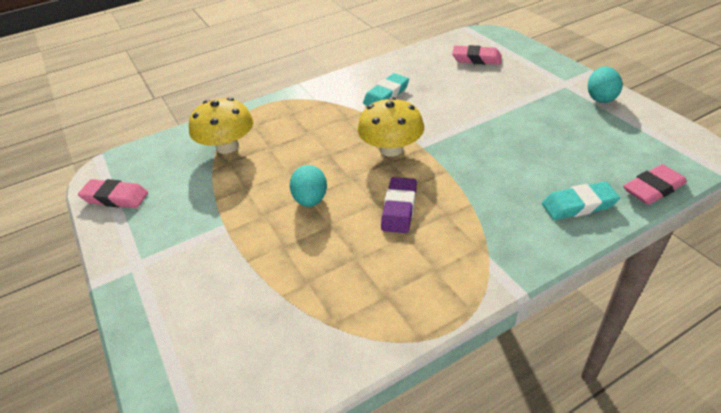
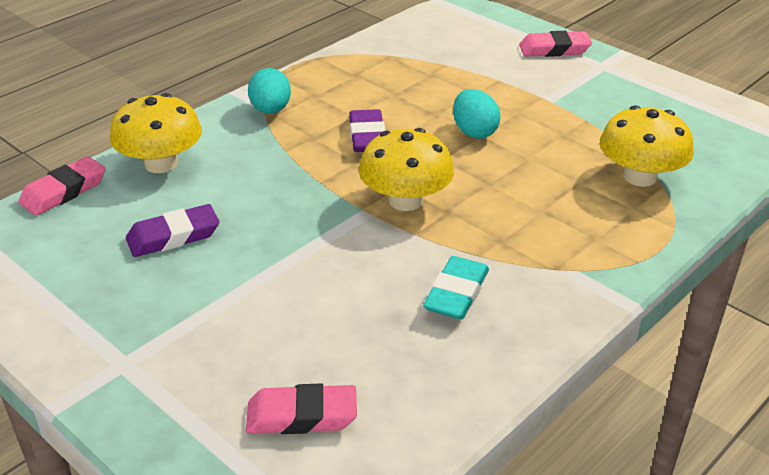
camera: 160 degrees right, 5 degrees down
pink eraser [78,179,148,208] -> pink eraser moved to [519,31,592,57]
turquoise eraser [542,181,620,220] -> yellow mushroom [110,93,202,173]
turquoise egg [588,66,622,103] -> turquoise egg moved to [248,68,291,114]
none -> purple eraser [126,204,219,257]

